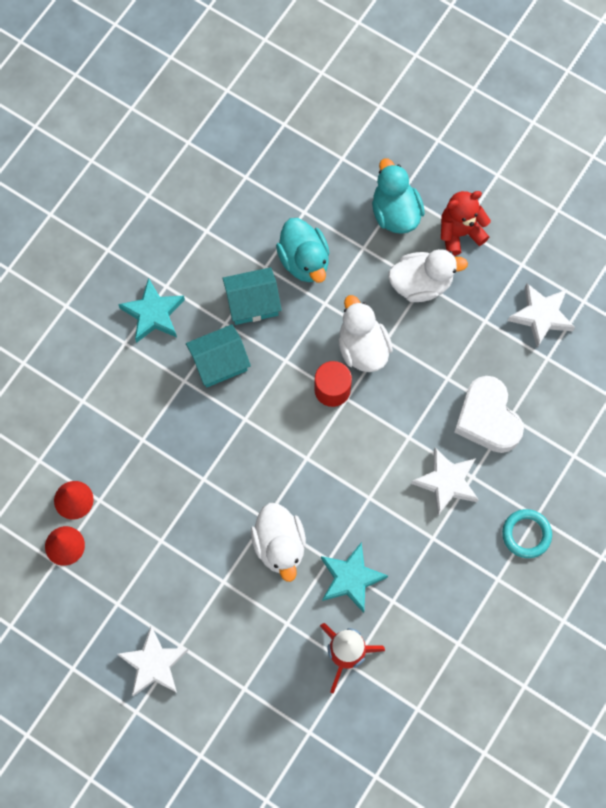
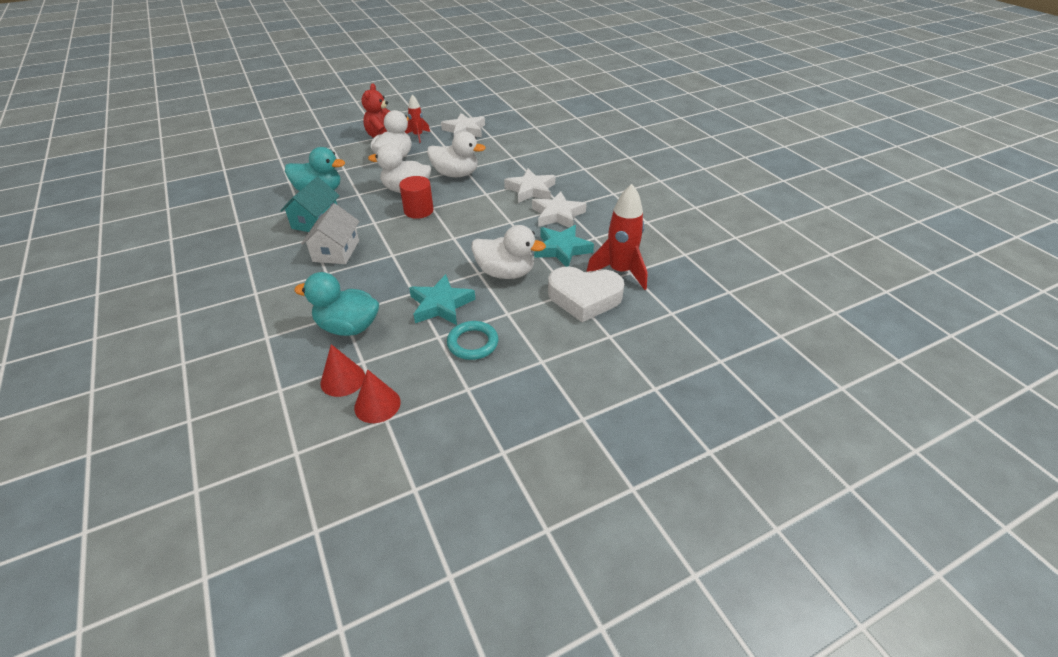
camera: 60 degrees left, 30 degrees down
white star [117,626,188,696] -> white star moved to [532,191,587,228]
turquoise star [118,278,185,343] -> turquoise star moved to [409,274,475,325]
turquoise house [186,324,251,388] -> white house [301,203,360,264]
turquoise duck [372,158,425,234] -> turquoise duck moved to [294,272,379,336]
white heart [454,376,524,453] -> white heart moved to [548,267,624,322]
turquoise ring [502,509,552,558] -> turquoise ring moved to [447,321,498,360]
none -> red rocket [405,94,430,143]
none -> white duck [427,131,486,177]

